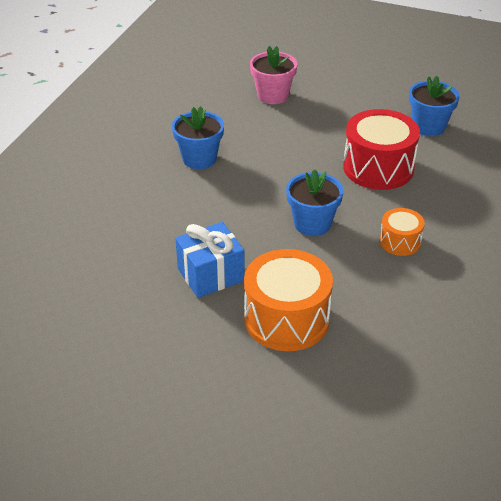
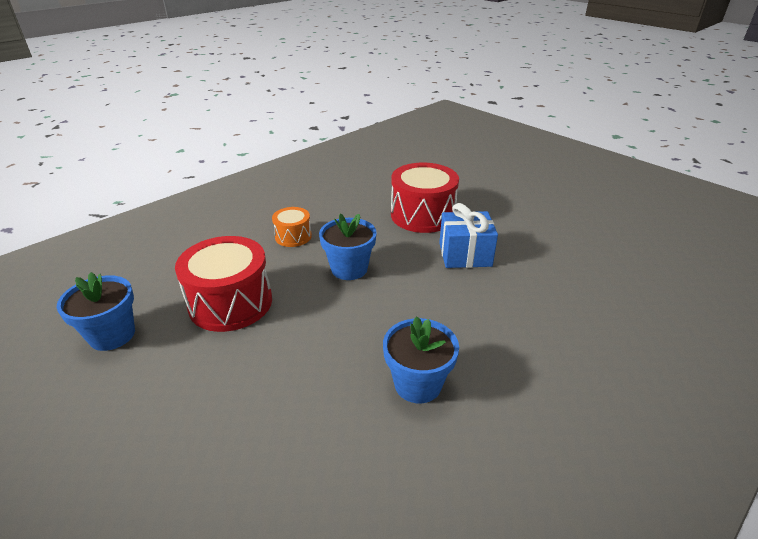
camera: 155 degrees left, 5 degrees down
orange drum [244,249,333,351] -> red drum [391,163,459,233]
pink flower pot [250,46,297,104] -> none

